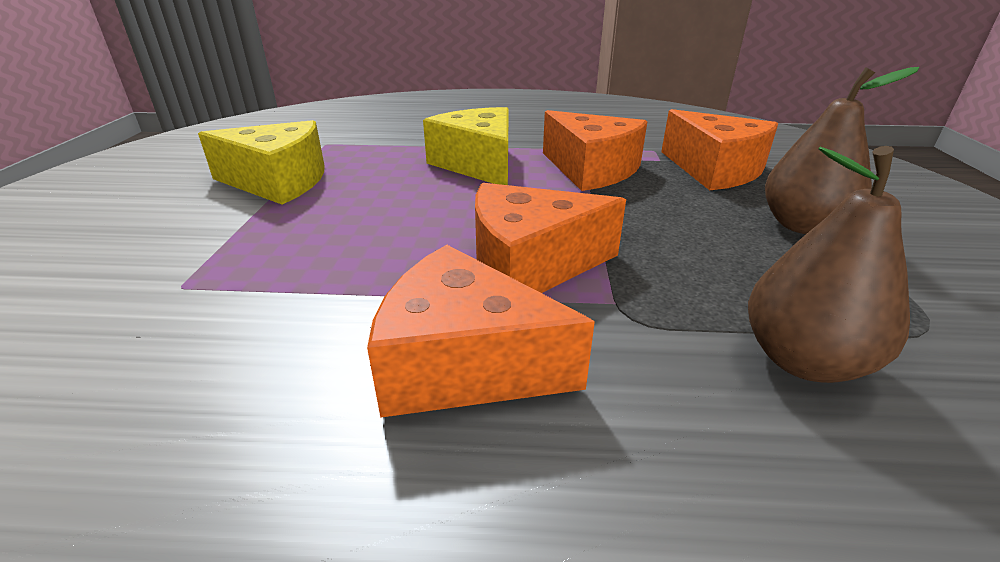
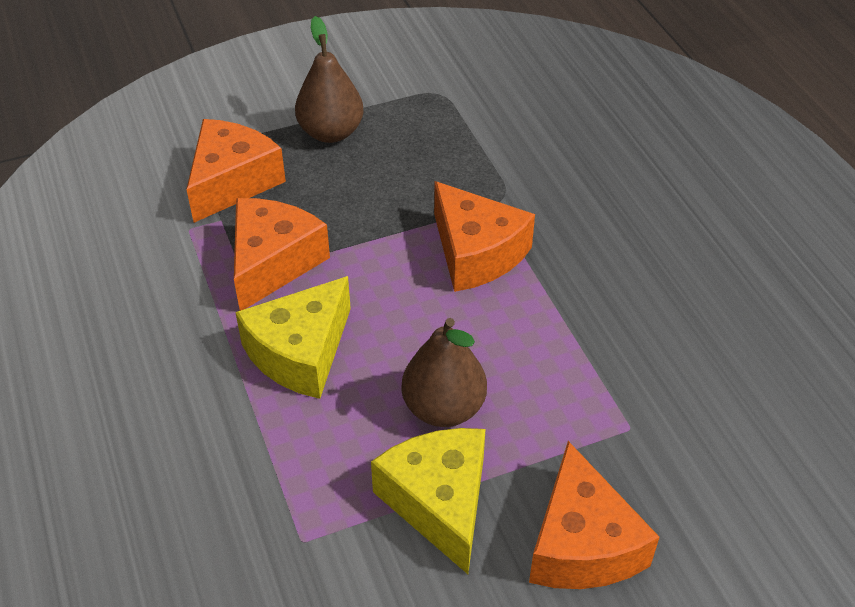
camera: 115 degrees left, 15 degrees up
orange cheese [367,245,595,418] -> orange cheese moved to [529,441,659,589]
brown pear [748,146,910,383] -> brown pear moved to [401,318,487,427]

